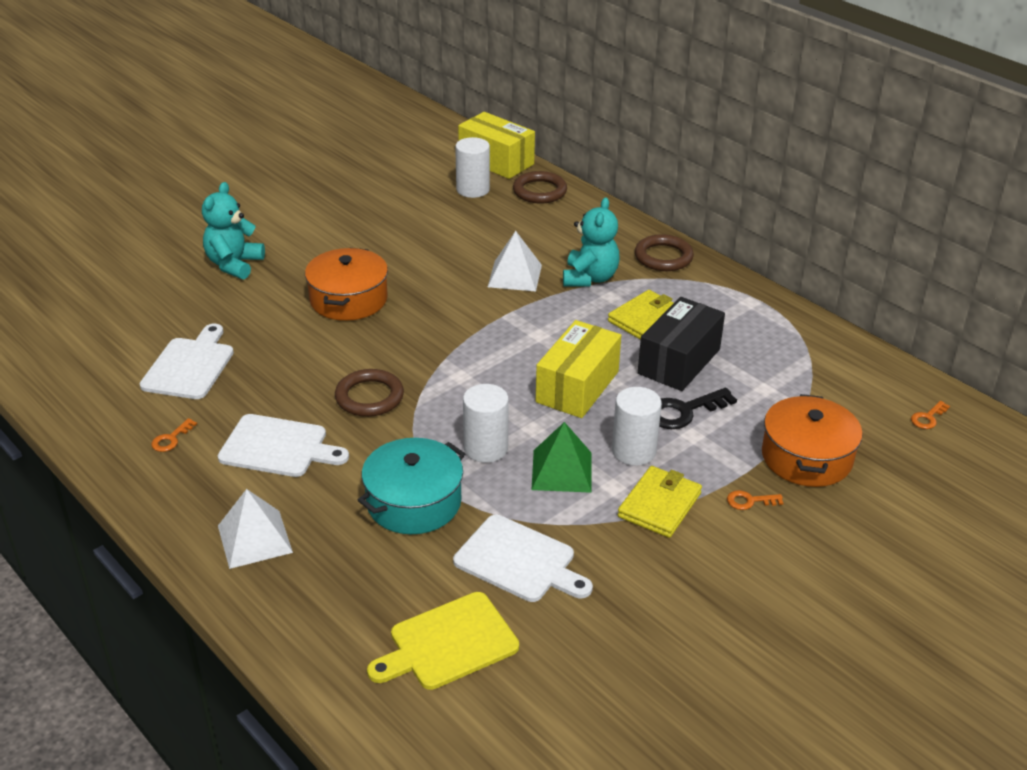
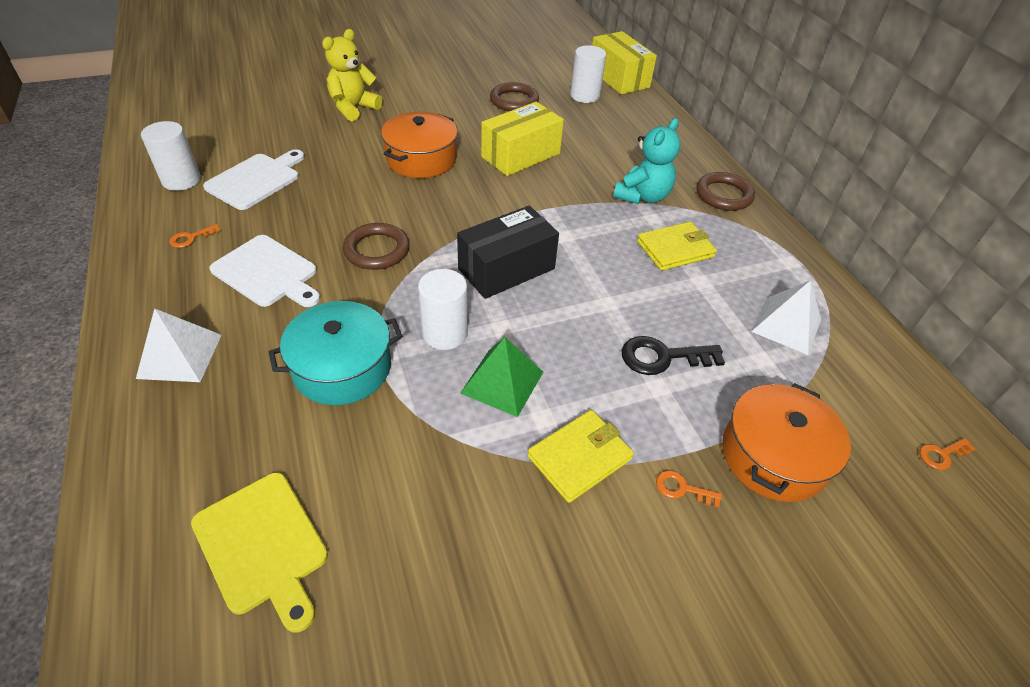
camera: 20 degrees right, 10 degrees up
turquoise teddy bear [202,182,265,279] -> yellow teddy bear [322,29,383,121]
yellow cutting board [367,592,519,690] -> yellow cutting board turned 120 degrees counterclockwise [191,472,328,633]
white cutting board [453,515,593,602] -> none
white pyramid [488,231,542,292] -> white pyramid moved to [751,280,821,355]
brown ring [513,171,567,204] -> brown ring moved to [490,82,539,111]
yellow box [536,320,621,418] -> yellow box moved to [481,102,564,176]
white cylinder [612,387,662,466] -> white cylinder moved to [141,121,201,191]
black box [638,297,725,391] -> black box moved to [457,206,559,299]

